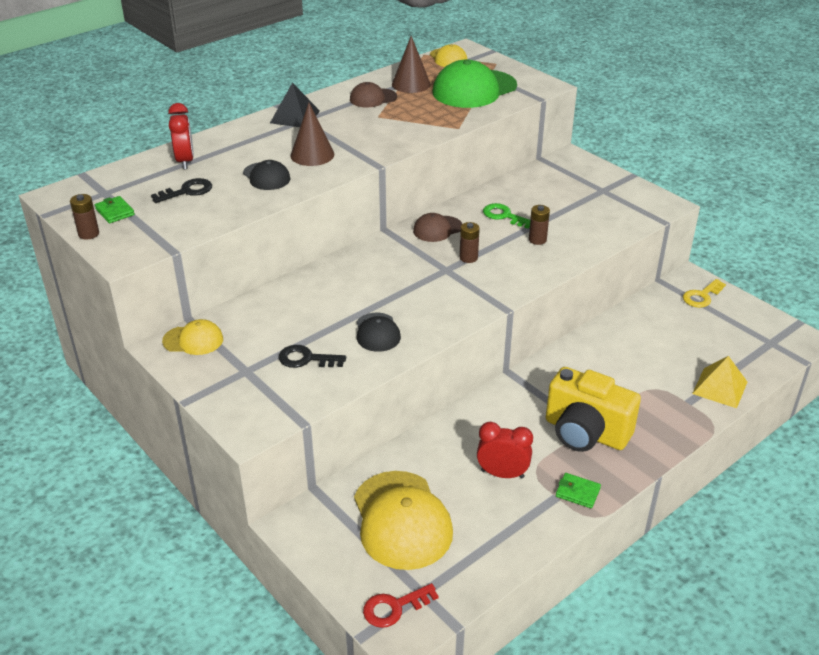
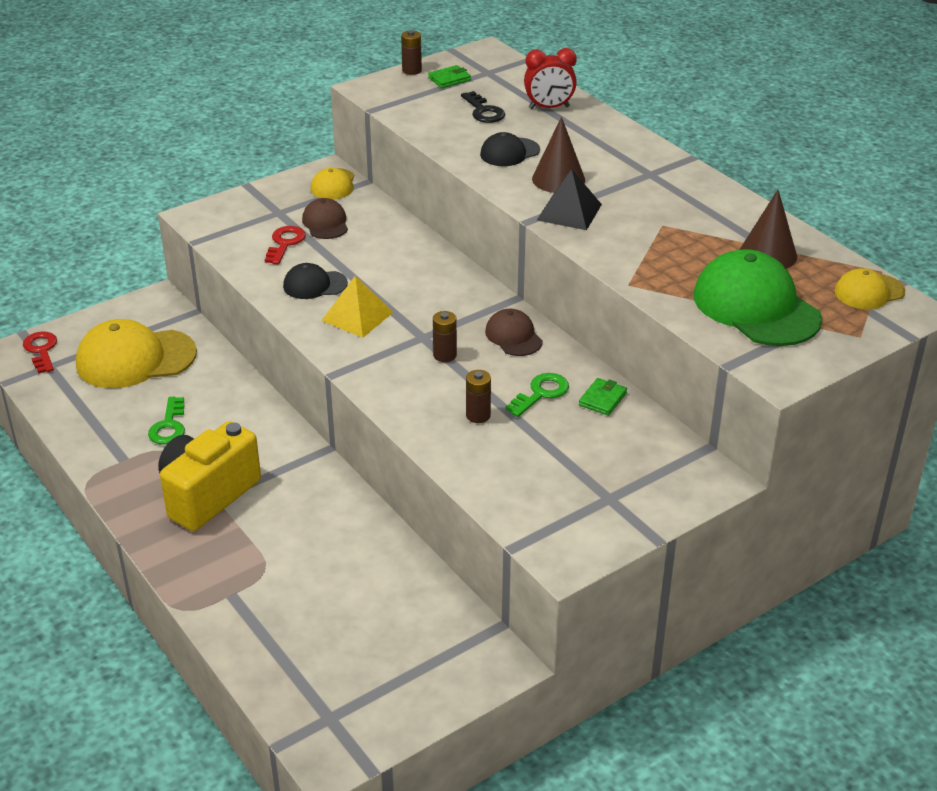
camera: 95 degrees right, 0 degrees up
black pyramid [270,83,320,127] -> black pyramid moved to [537,169,602,230]
black key [279,345,346,368] -> red key [265,226,306,265]
brown cap [350,82,397,107] -> brown cap moved to [302,198,348,239]
red clock [477,422,533,479] -> green key [148,397,185,445]
green wallet [556,473,601,508] -> green wallet moved to [579,378,627,416]
yellow key [683,279,726,308] -> none
yellow pyramid [692,356,747,408] -> yellow pyramid moved to [321,276,393,338]

